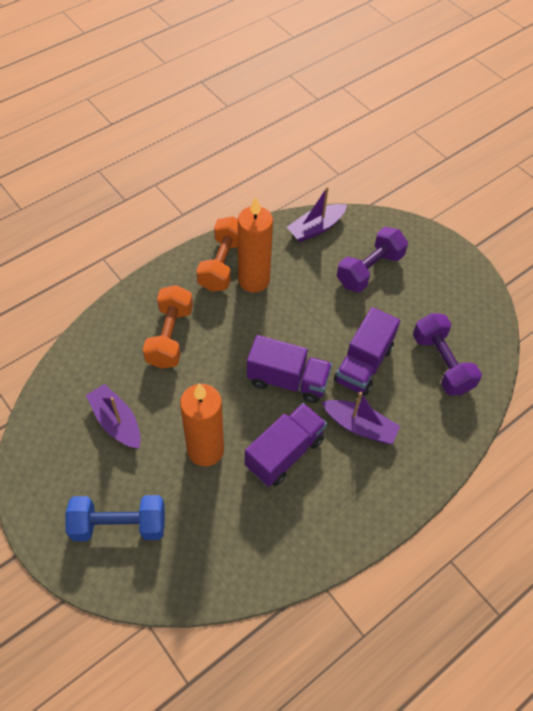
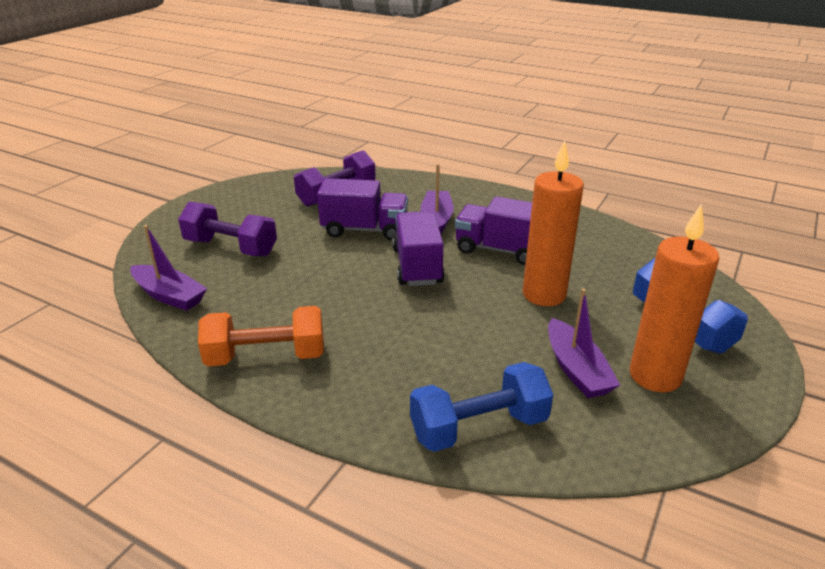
camera: 110 degrees left, 25 degrees down
purple boat [86,384,141,449] -> purple boat turned 45 degrees counterclockwise [548,288,620,398]
orange dumbbell [143,285,193,369] -> none
orange candle [238,197,273,293] -> orange candle moved to [629,204,719,392]
none -> blue dumbbell [410,362,553,452]

